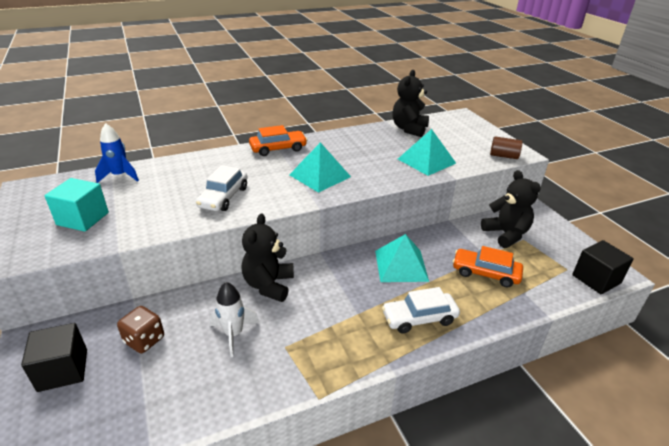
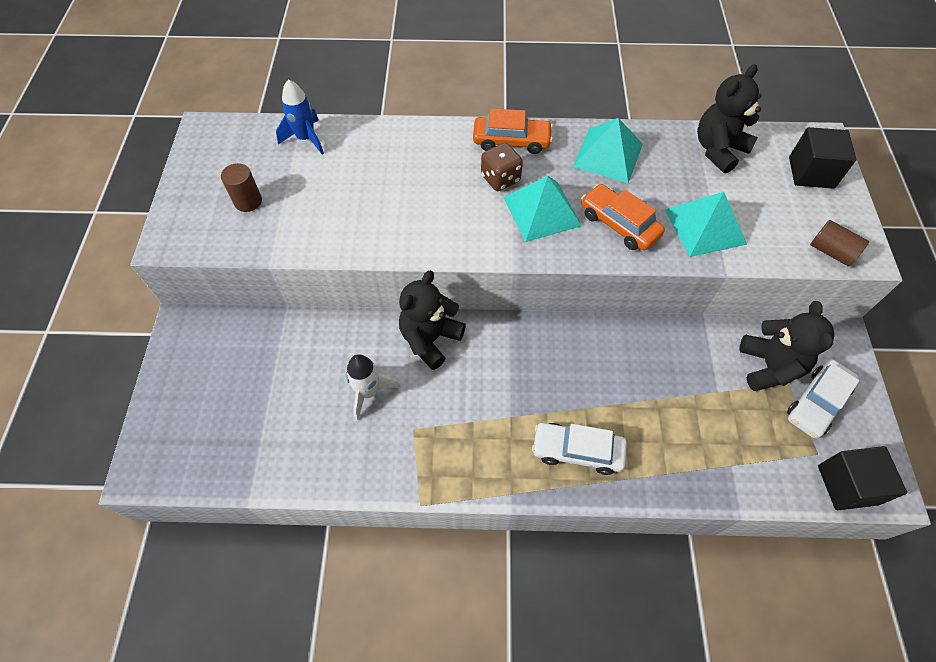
camera: 25 degrees right, 25 degrees up
black cube [21,323,87,392] -> black cube moved to [789,127,856,189]
turquoise cube [45,178,109,232] -> brown cylinder [221,163,262,212]
brown dice [117,306,164,353] -> brown dice moved to [481,143,523,191]
white car [196,165,248,211] -> white car moved to [787,359,859,439]
turquoise pyramid [375,234,429,282] -> turquoise pyramid moved to [573,118,643,183]
orange car [453,246,523,288] -> orange car moved to [581,184,665,251]

